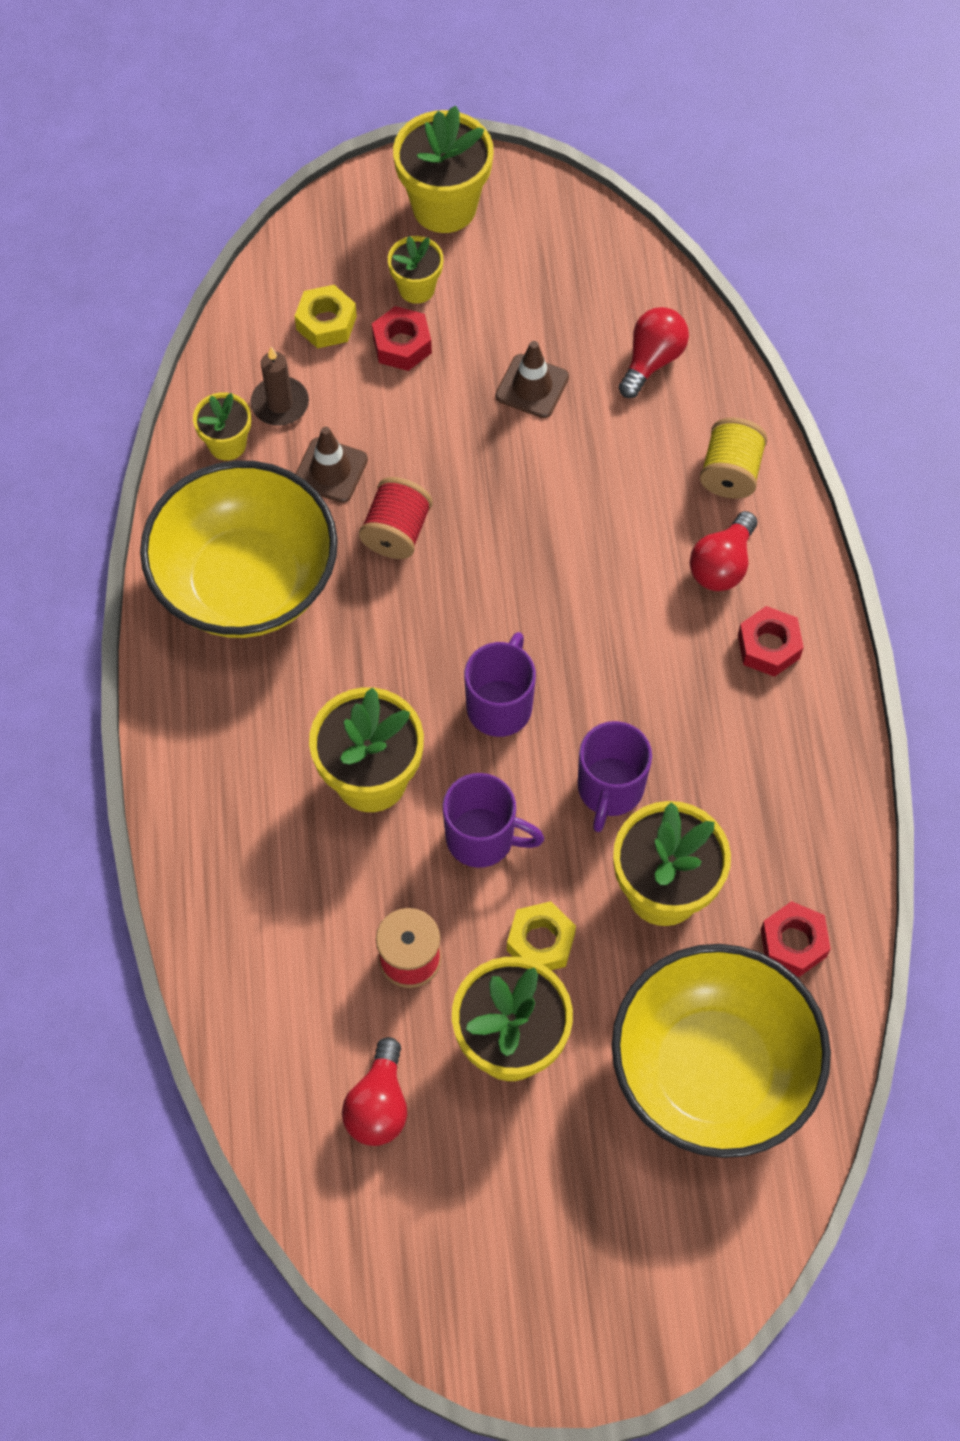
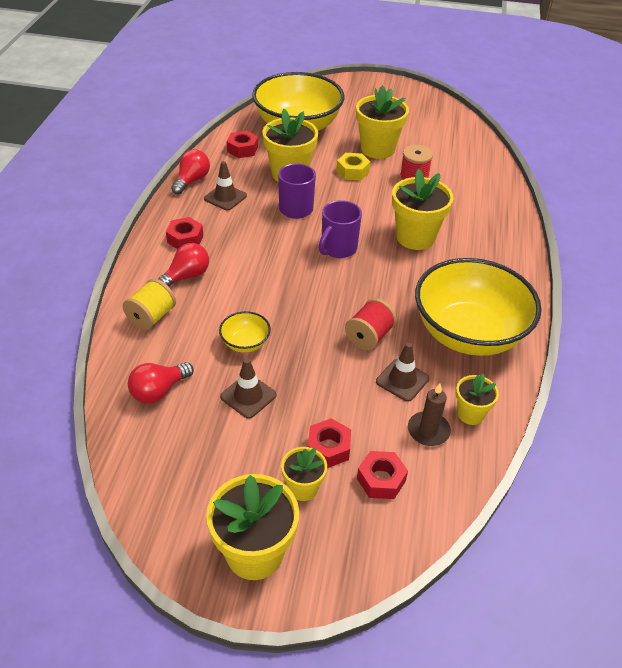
camera: 165 degrees left, 20 degrees down
yellow nut [295,285,357,348] -> red nut [357,451,408,499]
red light bulb [342,1037,407,1146] -> red light bulb moved to [171,149,210,195]
purple mug [443,773,544,868] -> none
none -> brown traffic cone [204,161,247,210]
none -> yellow bowl [219,311,271,353]

